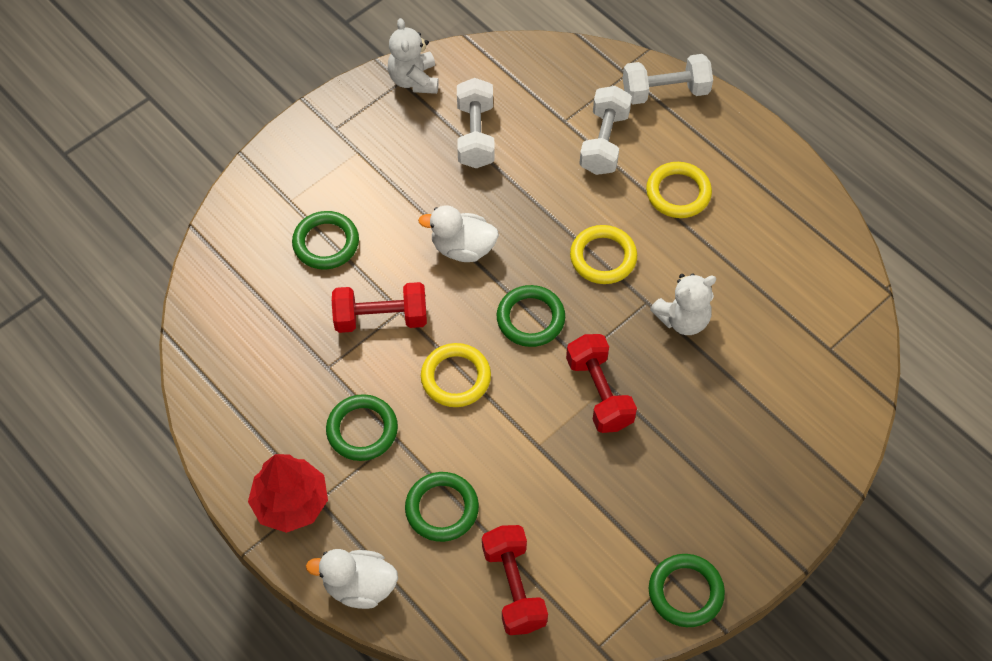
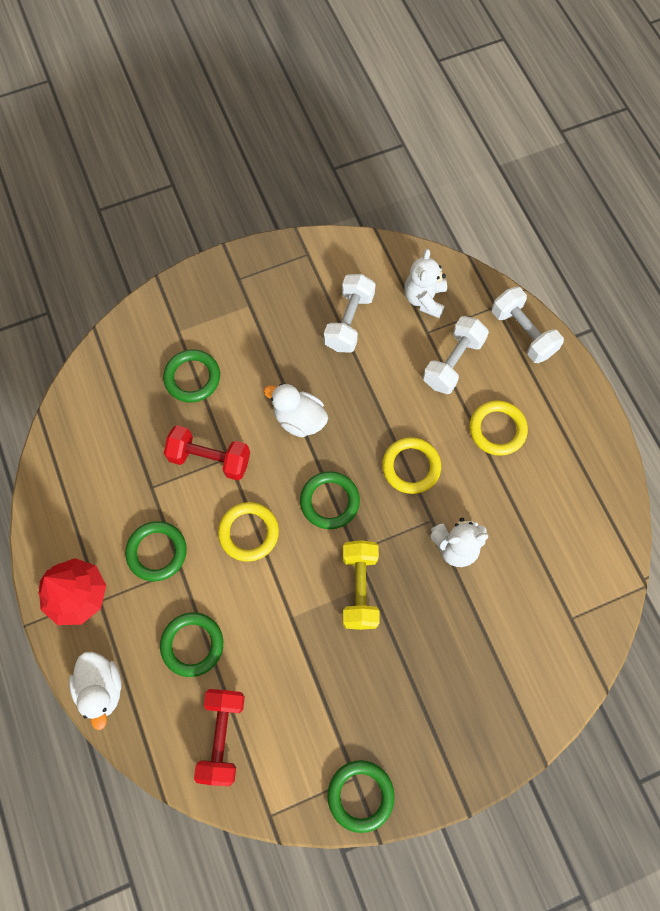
camera: 20 degrees right, 10 degrees up
white duck [306,549,398,609] -> white duck turned 135 degrees counterclockwise [69,652,121,730]
white teddy bear [388,18,439,94] -> white teddy bear moved to [404,249,447,318]
red dumbbell [566,334,637,433] -> yellow dumbbell [343,540,380,630]
white dumbbell [623,54,713,104] -> white dumbbell turned 45 degrees clockwise [492,287,564,363]

